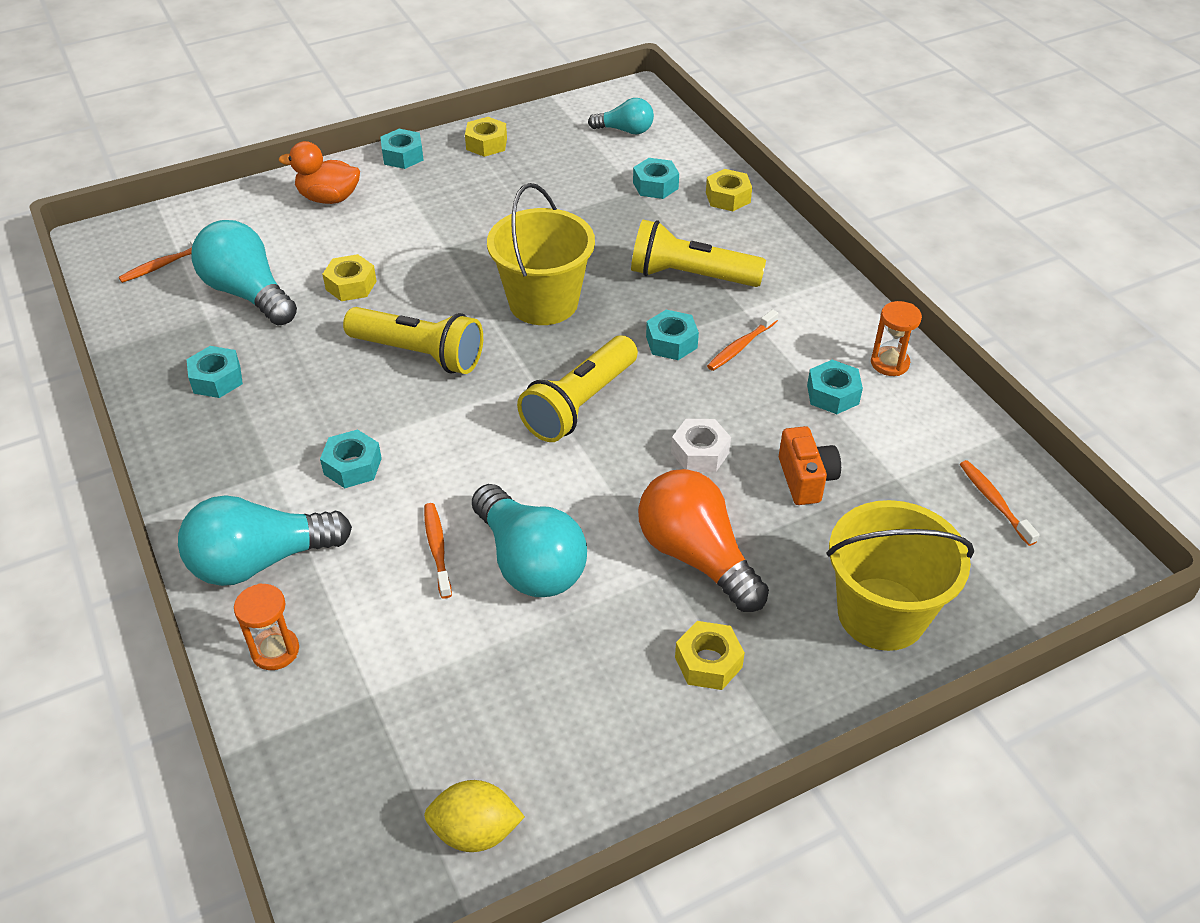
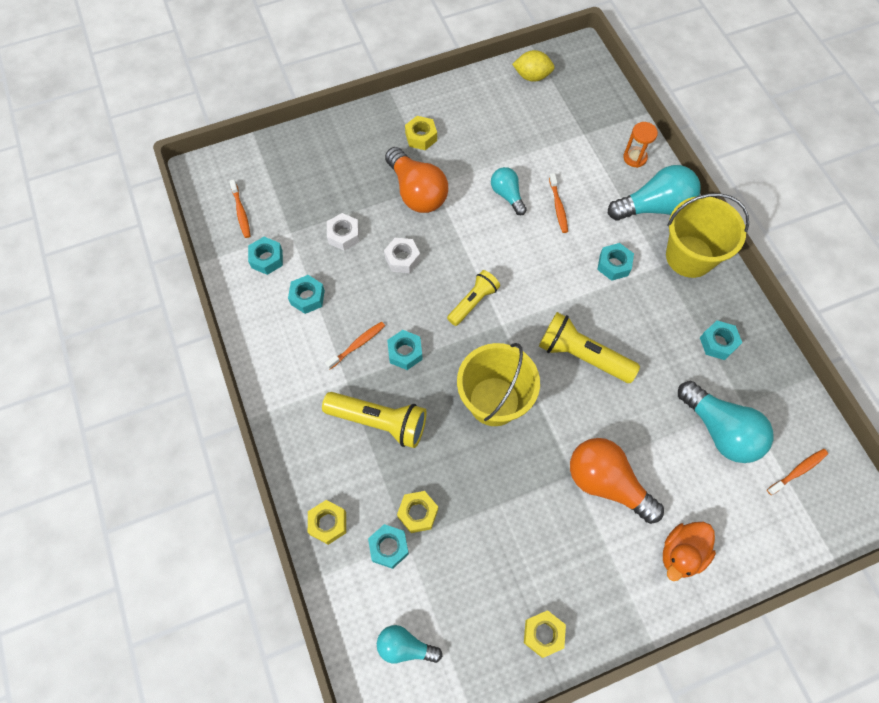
camera: 175 degrees left, 20 degrees up
orange duck [279,141,360,204] -> orange duck turned 120 degrees clockwise [663,522,716,581]
yellow nut [322,254,377,301] -> yellow nut moved to [397,491,438,533]
turquoise nut [380,129,424,169] -> turquoise nut moved to [248,237,283,275]
turquoise light bulb [472,484,587,597] -> turquoise light bulb [491,167,527,215], size x0.58
yellow flashlight [517,336,638,442] -> yellow flashlight [447,270,500,326], size x0.65
orange camera [779,426,841,505] -> white nut [327,213,359,251]
yellow bucket [827,500,974,651] -> yellow bucket moved to [666,193,749,278]
orange hourglass [871,301,922,376] -> none
none -> orange light bulb [570,438,664,524]

